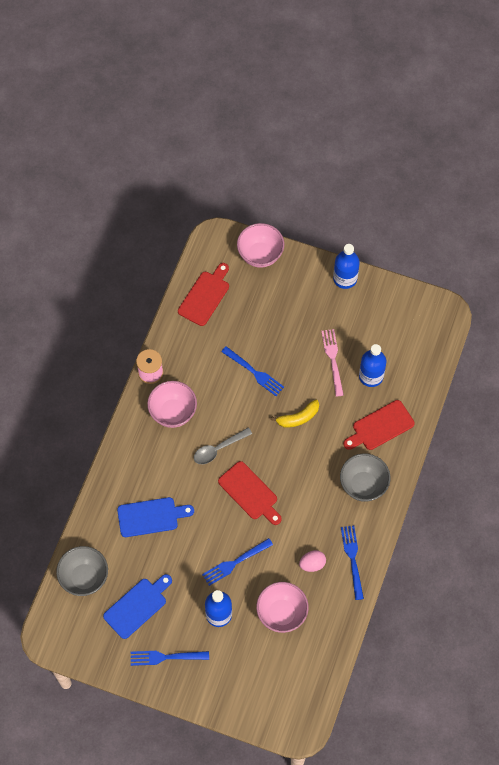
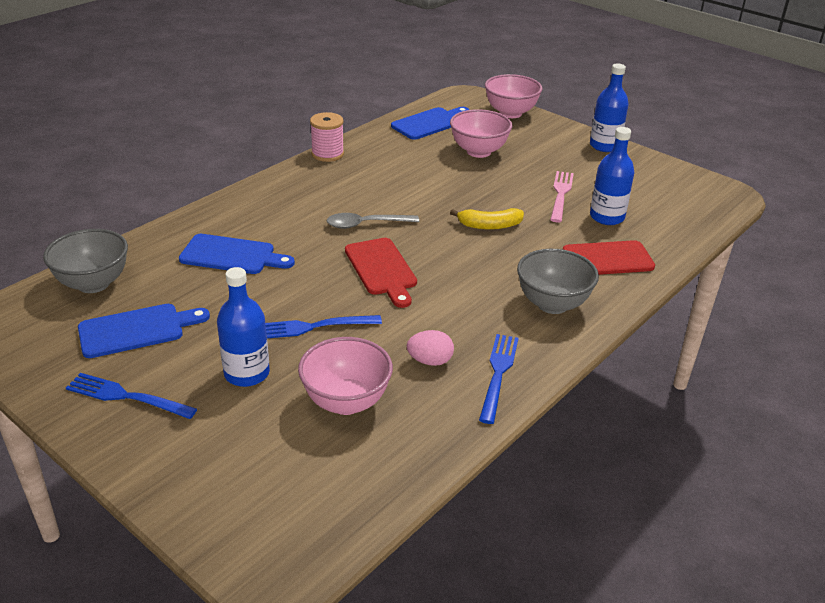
camera: 20 degrees right, 30 degrees down
pink bowl [147,381,197,428] -> pink bowl moved to [450,109,512,158]
red cutting board [178,263,229,326] -> blue cutting board [391,107,469,140]
blue fork [221,346,284,396] -> none

